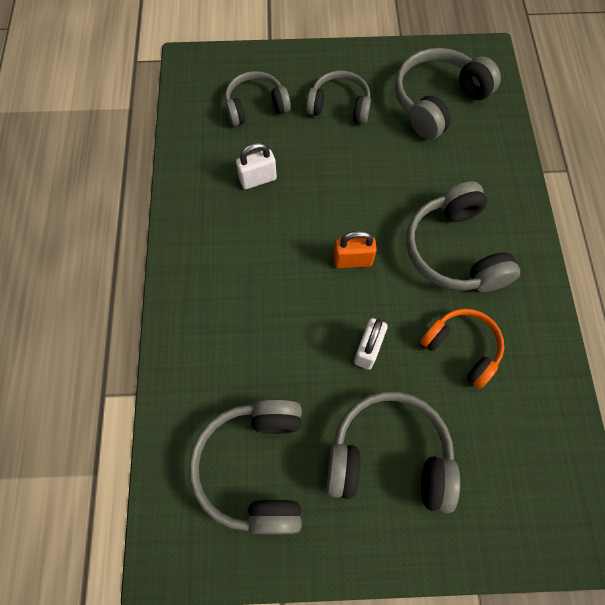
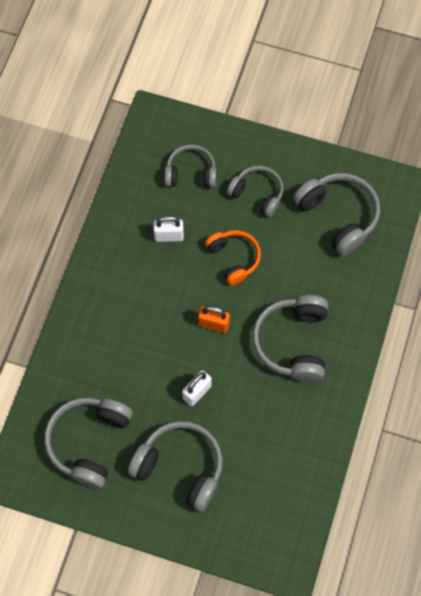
camera: 20 degrees right, 0 degrees up
grey headphones [395,48,501,140] -> grey headphones turned 75 degrees clockwise [293,173,380,256]
orange headphones [420,308,504,389] -> orange headphones moved to [205,230,261,285]

